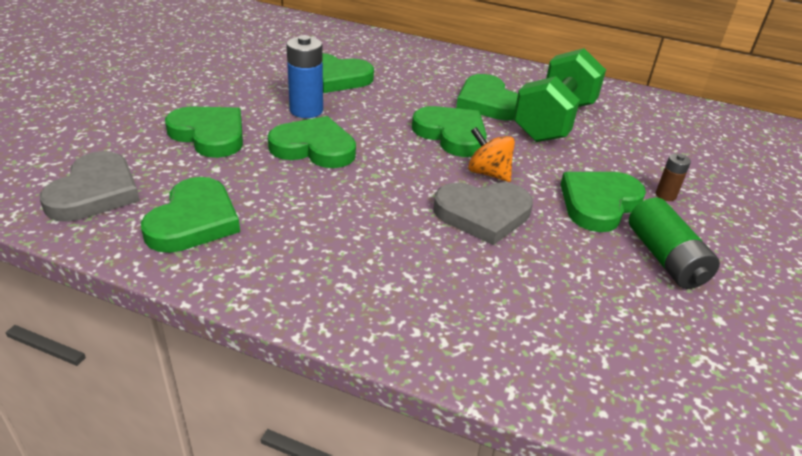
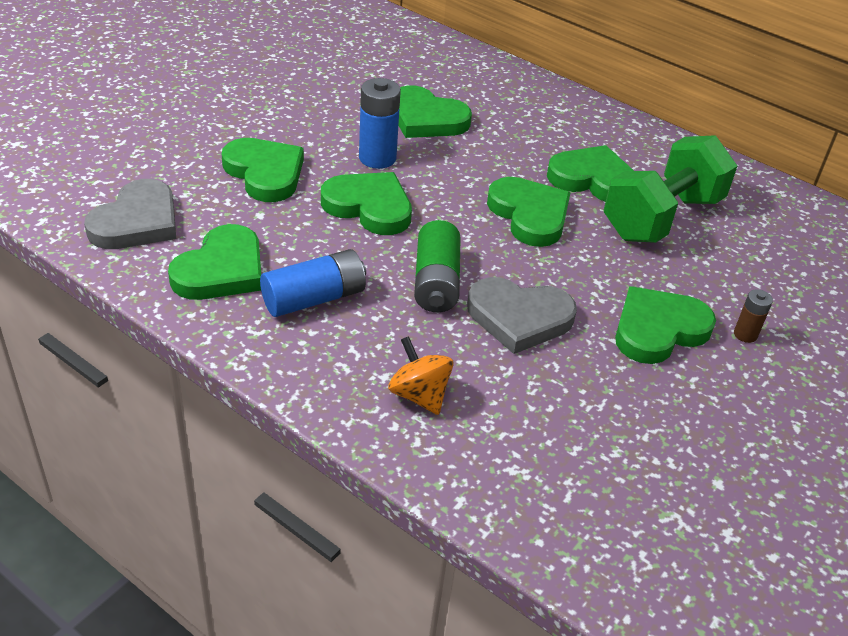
camera: 15 degrees right, 5 degrees up
green heart [456,74,518,121] -> green heart turned 120 degrees clockwise [547,145,634,202]
orange spinning top [468,127,515,182] -> orange spinning top moved to [388,336,454,415]
green battery [629,197,720,289] -> green battery moved to [414,220,461,312]
none -> blue battery [260,249,366,317]

